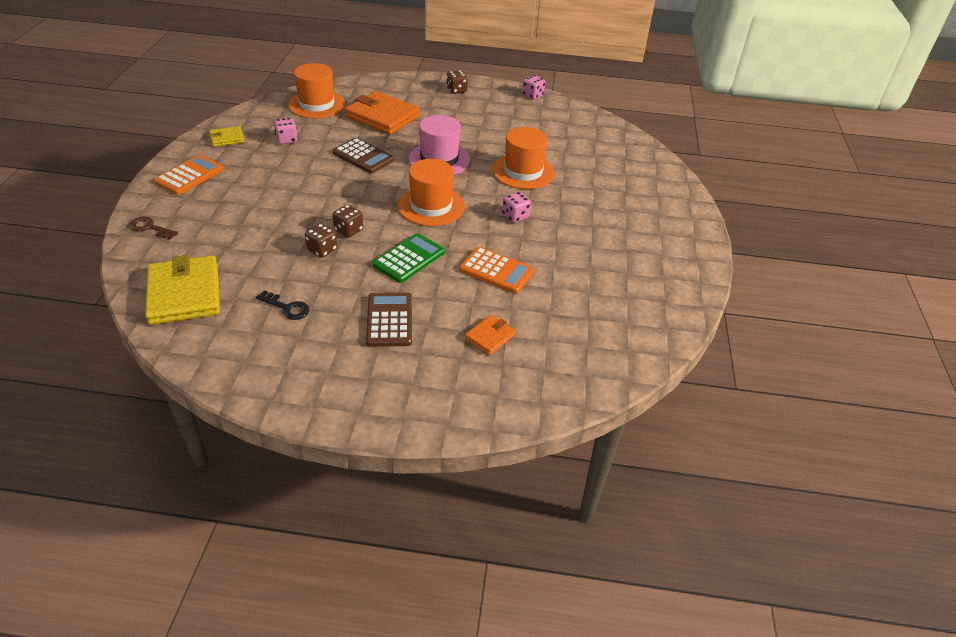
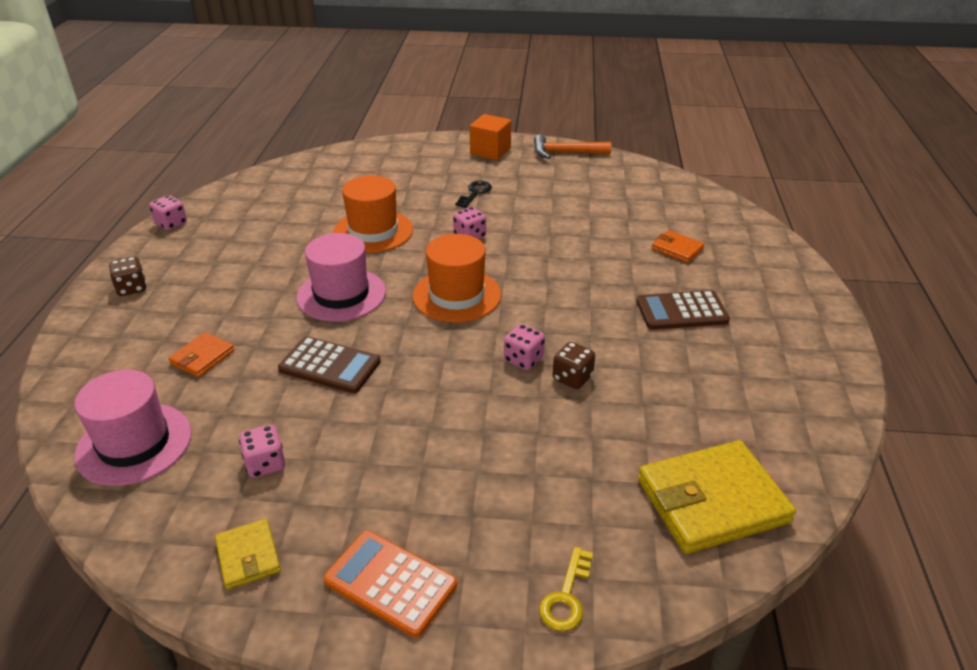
camera: 90 degrees left, 5 degrees down
brown key [129,217,178,239] -> yellow key [539,547,593,631]
black key [256,290,309,320] -> black key moved to [456,181,492,208]
orange hat [288,63,345,119] -> pink hat [74,370,192,486]
brown dice [332,205,363,238] -> pink dice [504,324,545,370]
brown calculator [333,138,394,173] -> brown calculator turned 75 degrees clockwise [278,336,381,393]
orange wallet [345,91,420,135] -> orange wallet [168,332,235,377], size x0.50
green calculator [373,233,445,283] -> none
orange calculator [459,247,535,294] -> none
none -> orange cube [470,114,511,160]
none -> orange hammer [534,134,611,159]

